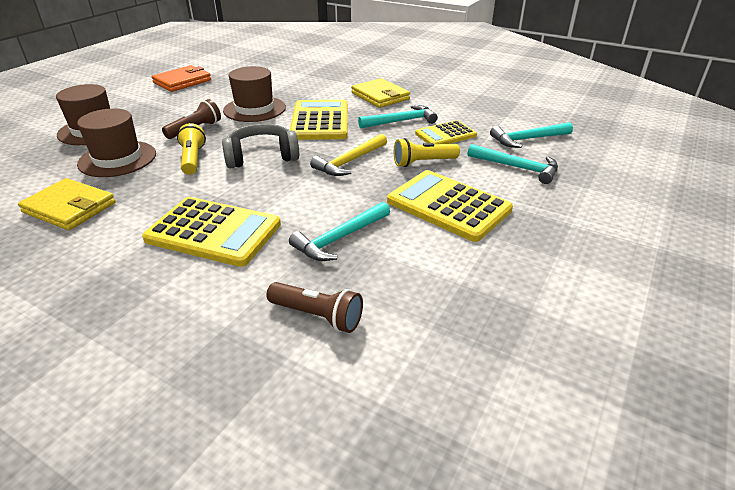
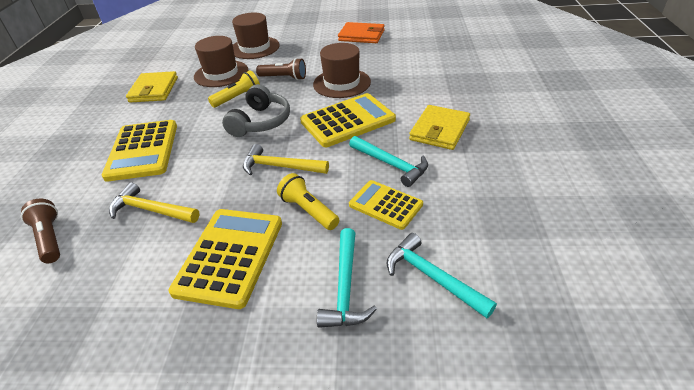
camera: 65 degrees right, 5 degrees up
grey headphones [222,124,299,168] -> grey headphones turned 60 degrees clockwise [222,84,290,137]
brown flashlight [266,282,363,333] -> brown flashlight turned 150 degrees clockwise [21,199,60,263]
turquoise hammer [289,202,390,261] -> yellow hammer [109,182,199,223]

